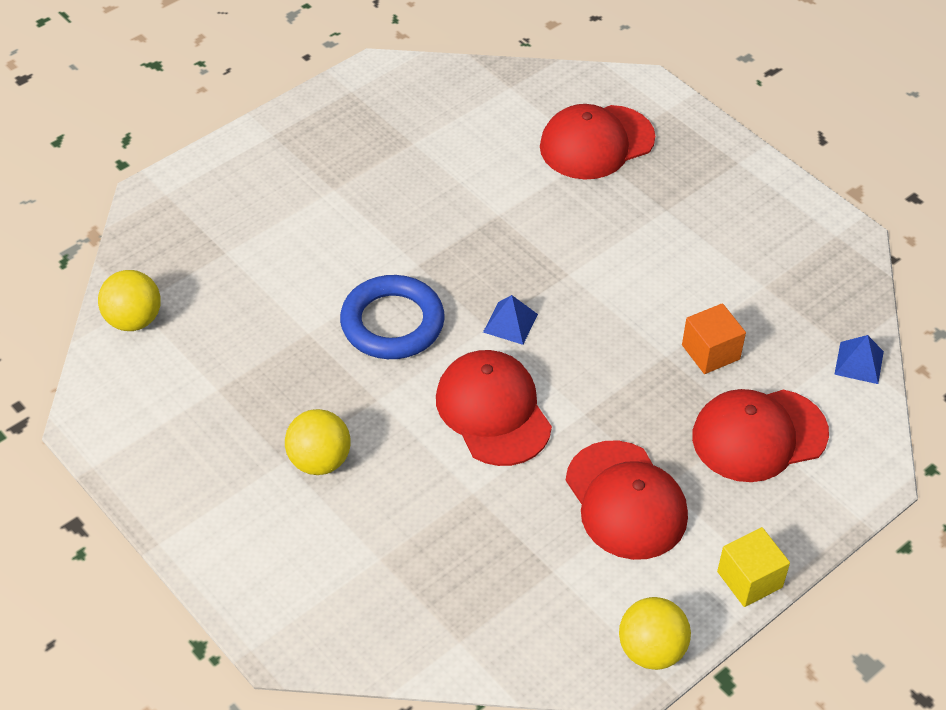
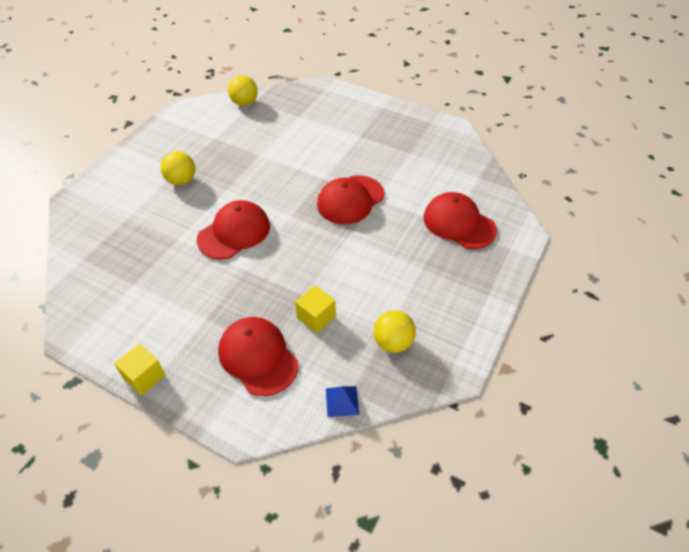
camera: 70 degrees right, 0 degrees up
blue ring [340,275,445,359] -> none
blue pyramid [483,295,538,345] -> none
red cap [565,441,688,560] -> red cap moved to [317,175,384,224]
yellow ball [619,597,691,670] -> yellow ball moved to [373,310,416,353]
orange cube [682,303,746,374] -> yellow cube [295,285,336,333]

